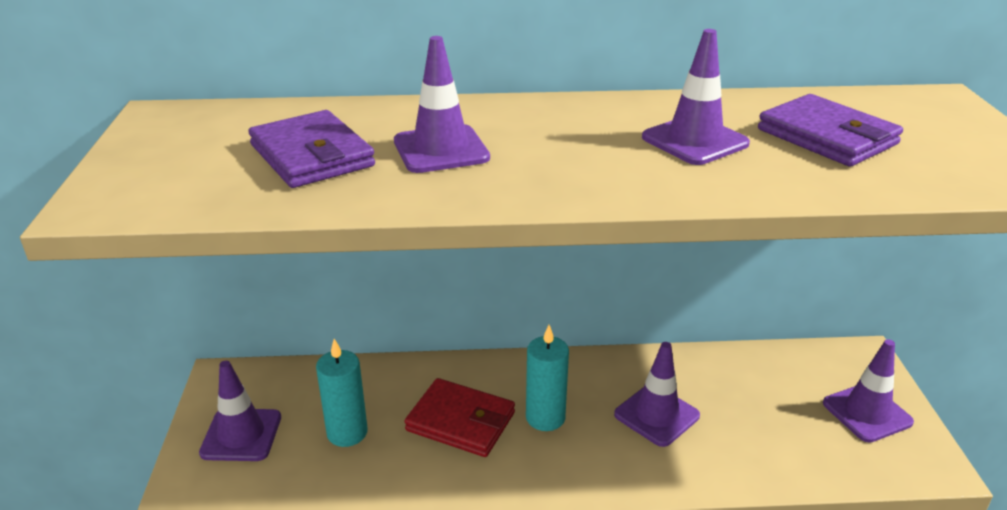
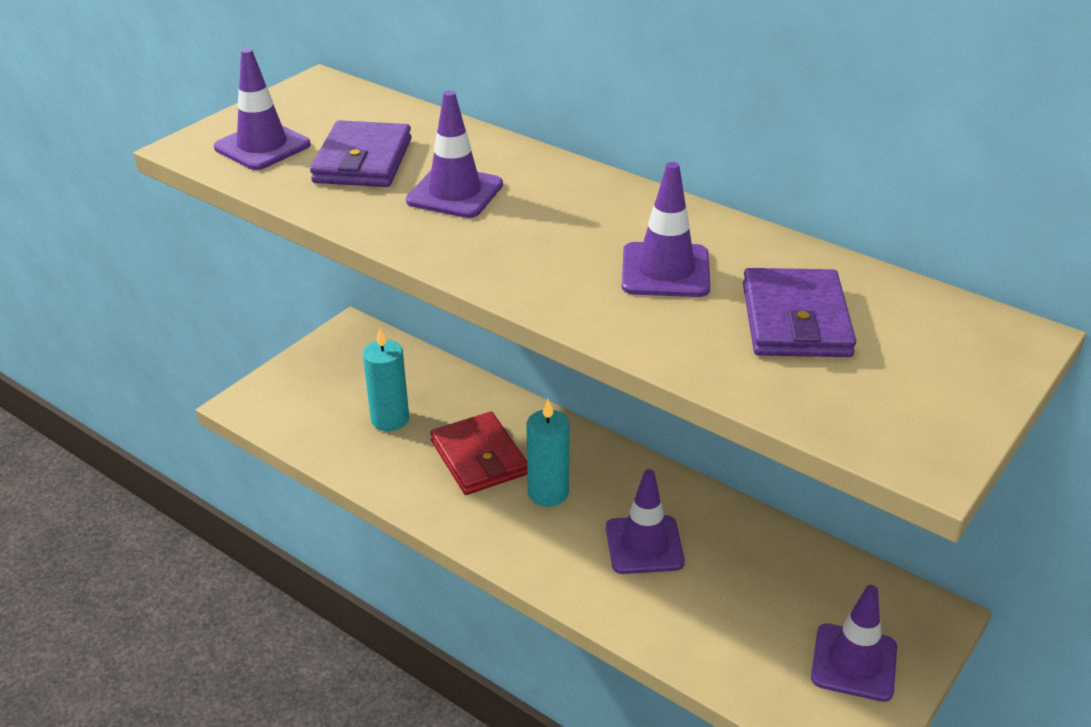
camera: 40 degrees right, 5 degrees up
purple traffic cone [199,361,281,461] -> purple traffic cone moved to [214,48,311,170]

